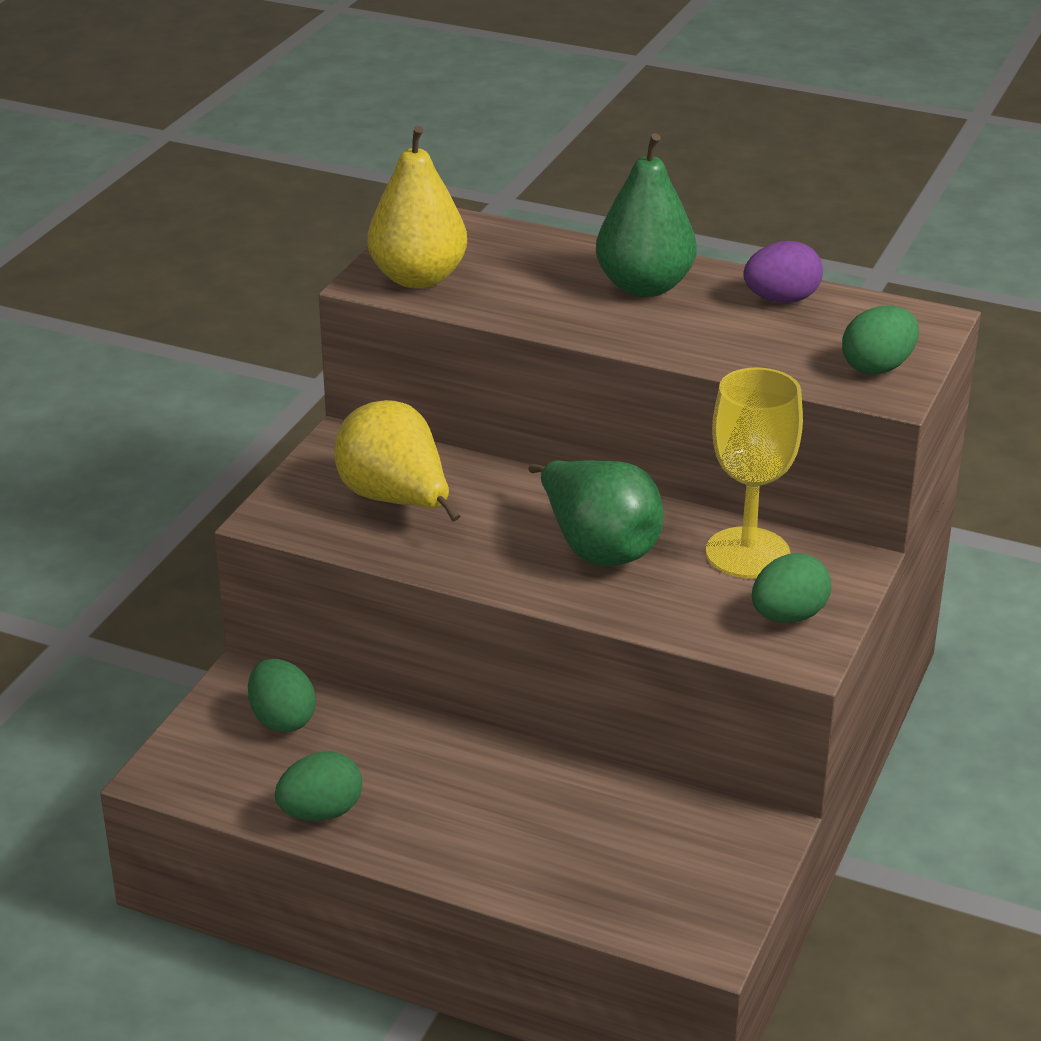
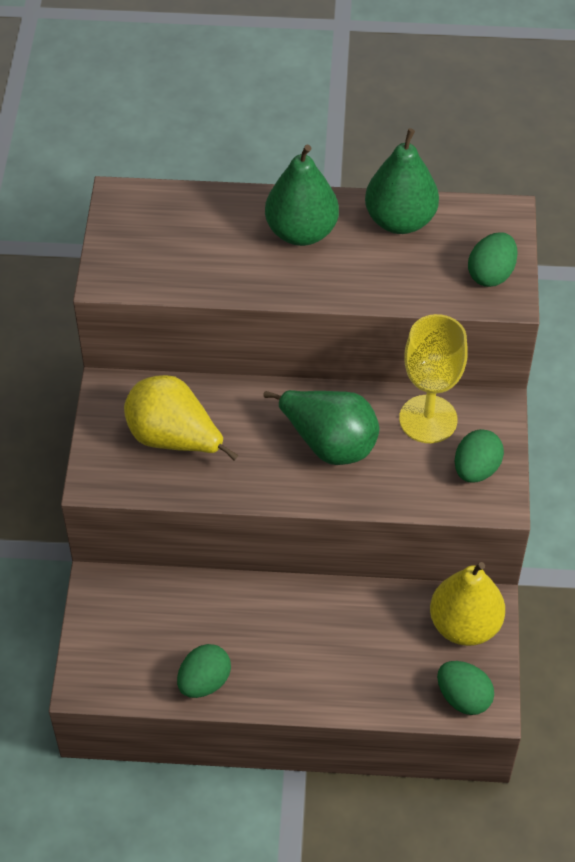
camera: 20 degrees left, 20 degrees up
green egg [248,659,316,732] -> green egg moved to [437,661,494,715]
yellow pear [367,126,467,289] -> yellow pear moved to [430,562,505,646]
purple egg [743,241,823,303] -> green pear [365,128,439,234]

